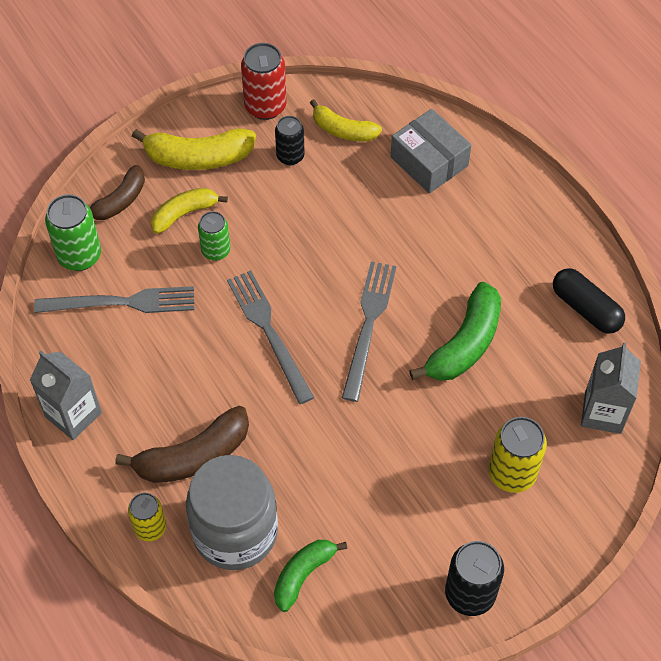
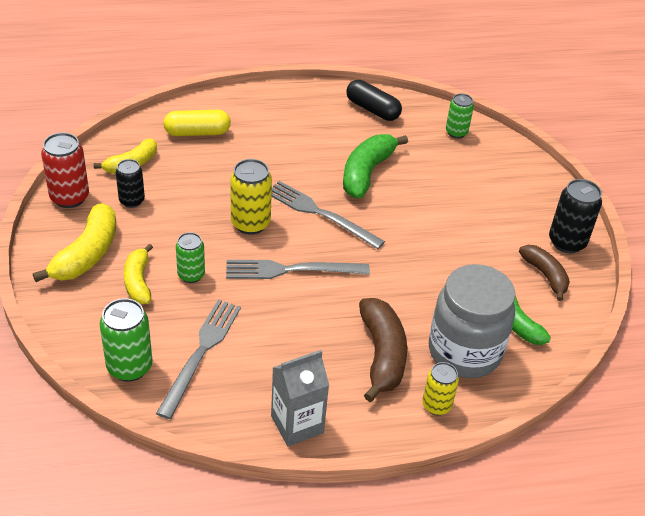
camera: 70 degrees left, 15 degrees down
brown banana [90,165,145,220] -> brown banana moved to [519,245,570,301]
grey box [391,109,471,193] -> yellow capsule [163,110,231,136]
green banana [409,282,501,381] -> green banana turned 120 degrees counterclockwise [343,134,408,198]
yellow can [489,417,547,493] -> yellow can moved to [230,159,272,235]
black capsule [553,268,625,334] -> black capsule turned 60 degrees clockwise [346,80,402,121]
grey carton [581,343,641,434] -> green can [446,93,474,138]

